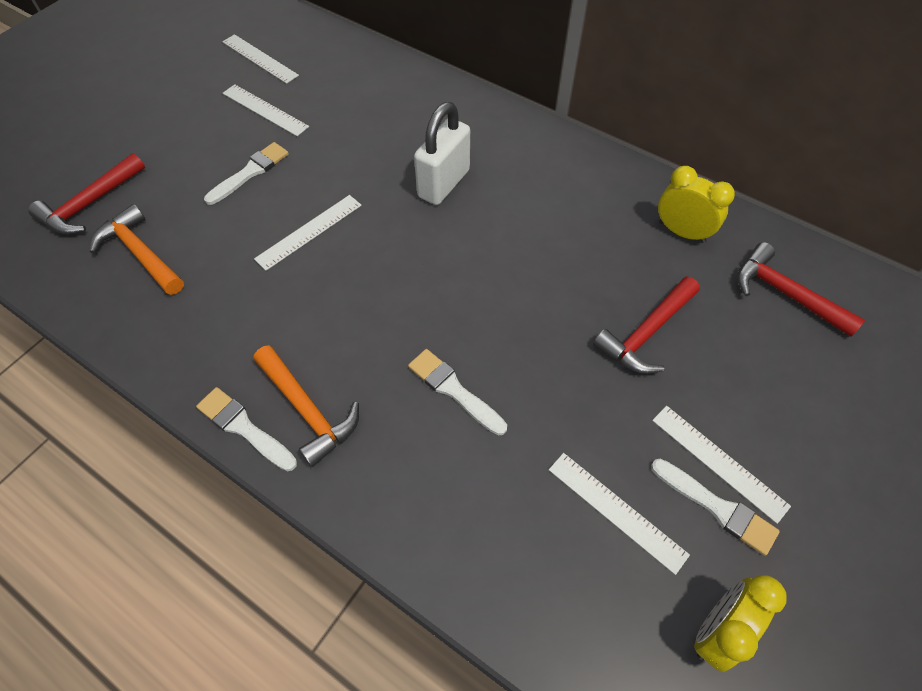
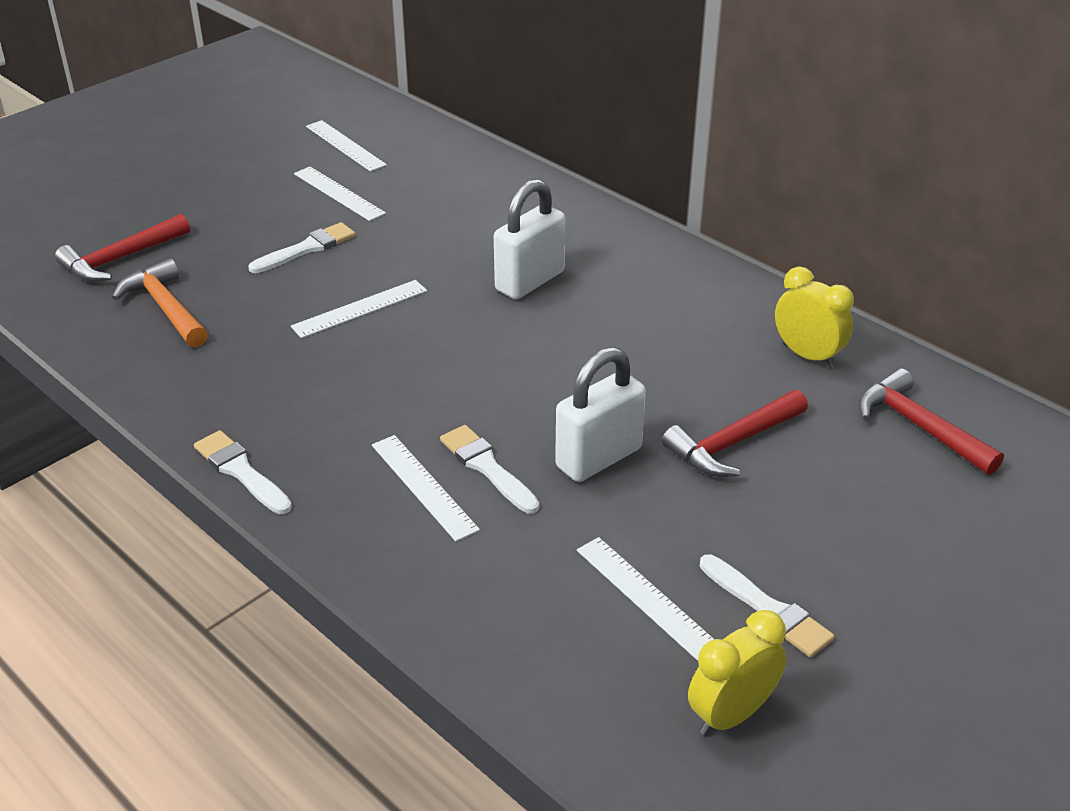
camera: 10 degrees right, 20 degrees down
orange hammer [254,345,359,467] -> none
white ruler [652,406,791,524] -> white ruler moved to [372,435,480,541]
none -> white padlock [555,347,646,482]

